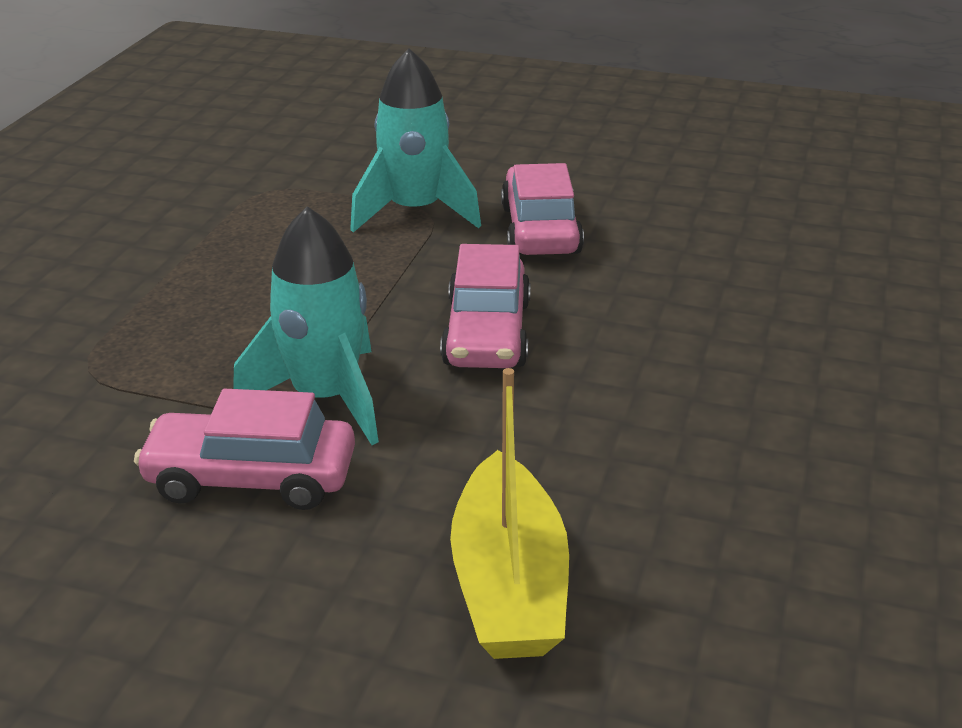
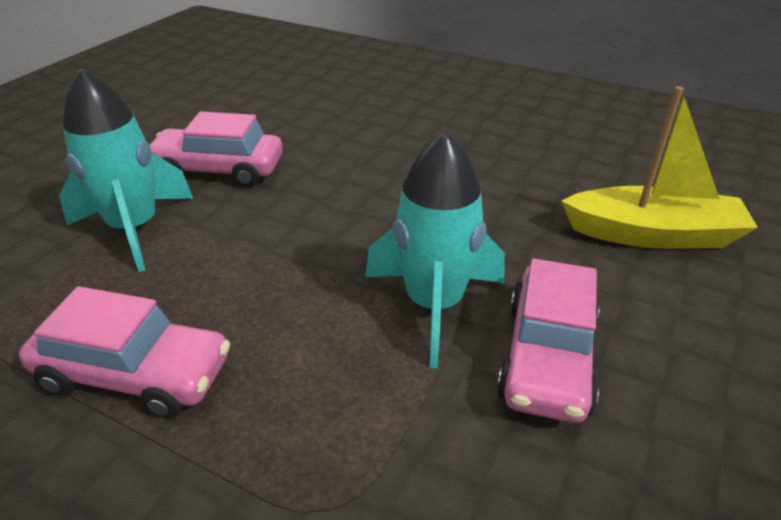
camera: 80 degrees left, 5 degrees up
pink car [440,244,531,368] -> pink car moved to [19,286,230,418]

